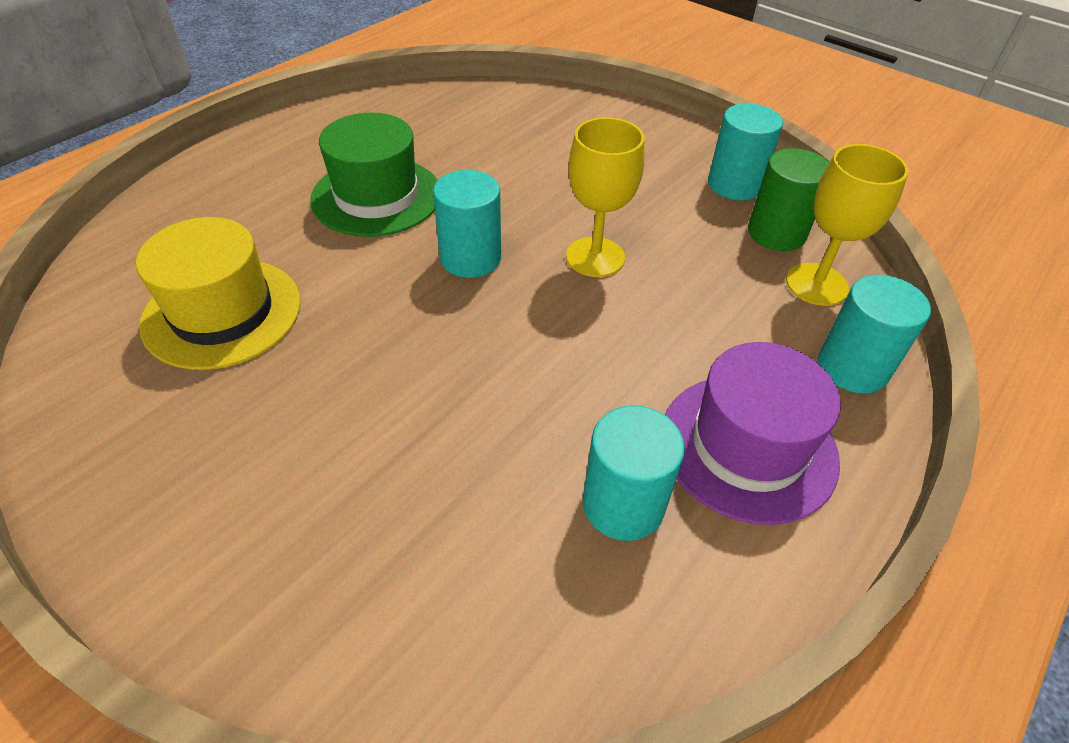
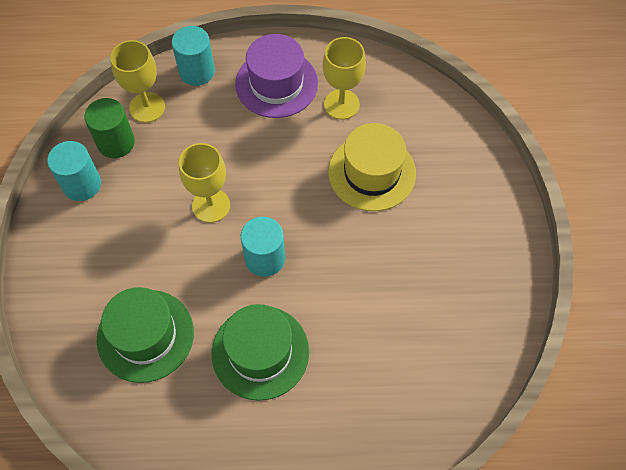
camera: 130 degrees left, 15 degrees up
yellow hat [136,217,301,370] -> yellow hat moved to [328,123,416,211]
turquoise cylinder [583,405,685,541] -> yellow goblet [323,37,366,120]
none -> green hat [97,287,194,383]

